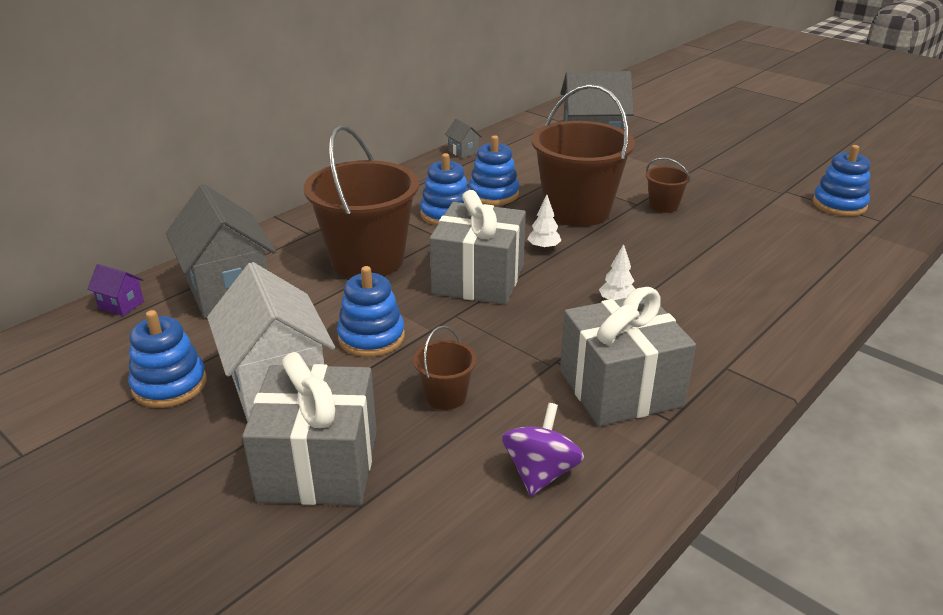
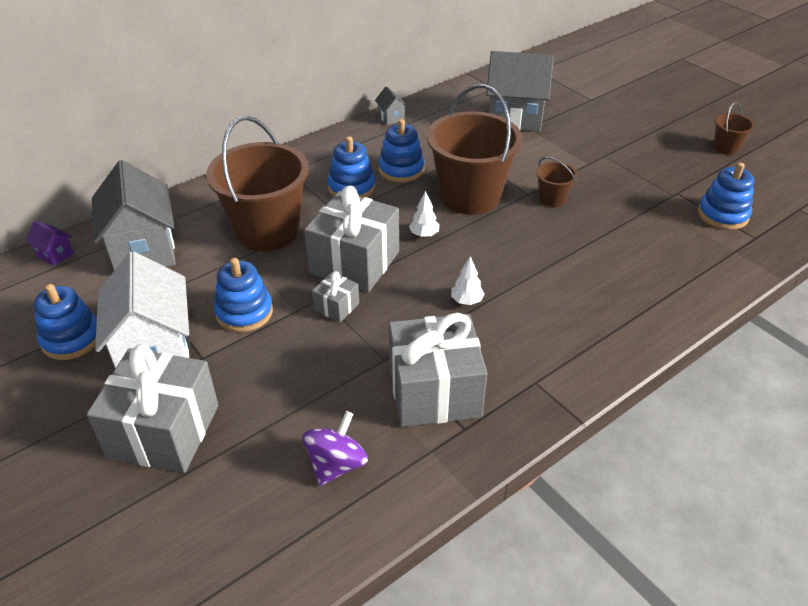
camera: 10 degrees right, 10 degrees up
brown bucket [413,326,477,410] -> brown bucket moved to [714,102,755,155]
none -> grey gift [312,271,359,323]

